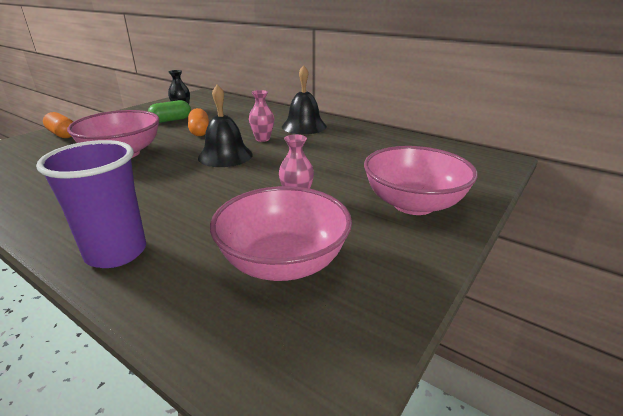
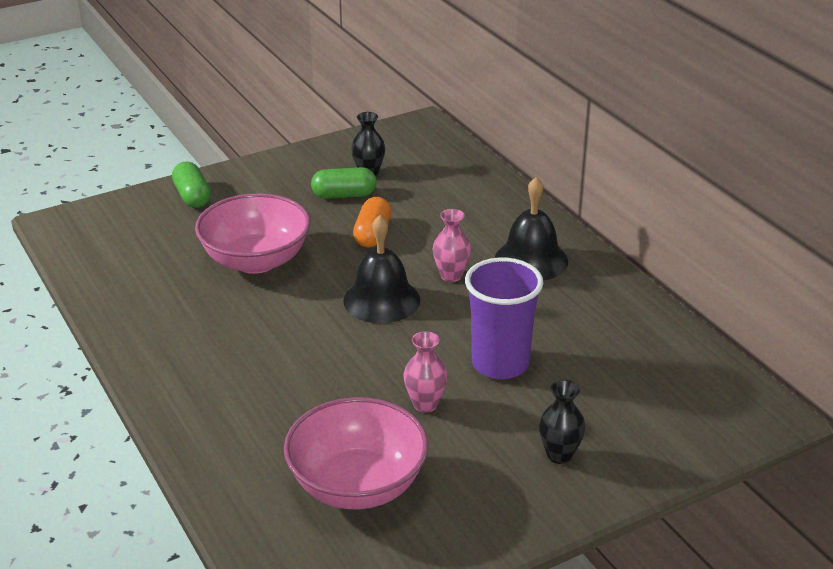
camera: 25 degrees right, 5 degrees up
purple cup [36,140,146,268] -> purple cup moved to [465,258,543,379]
orange capsule [43,112,73,138] -> green capsule [172,162,211,208]
pink bowl [364,146,478,215] -> black vase [539,380,586,464]

